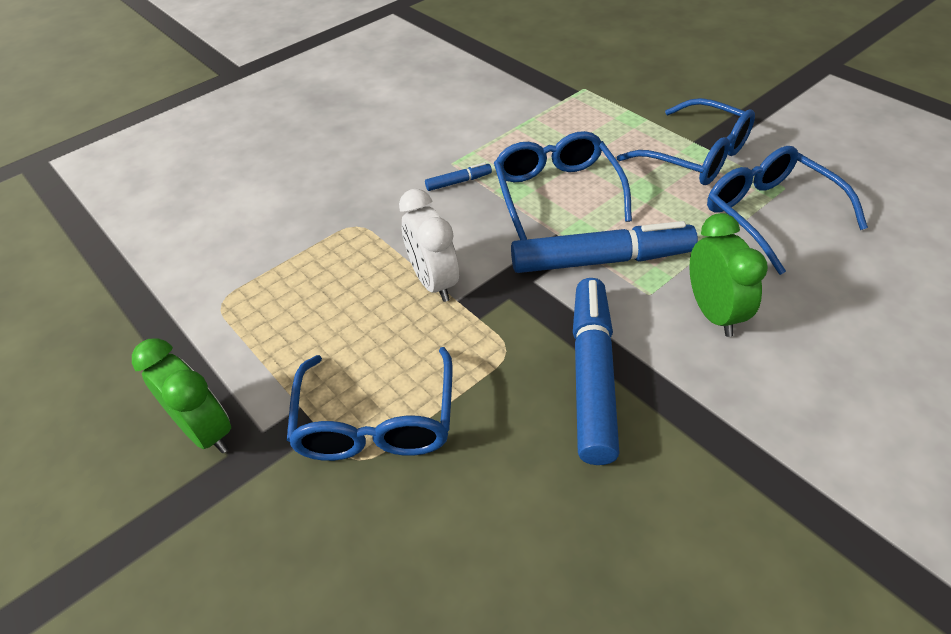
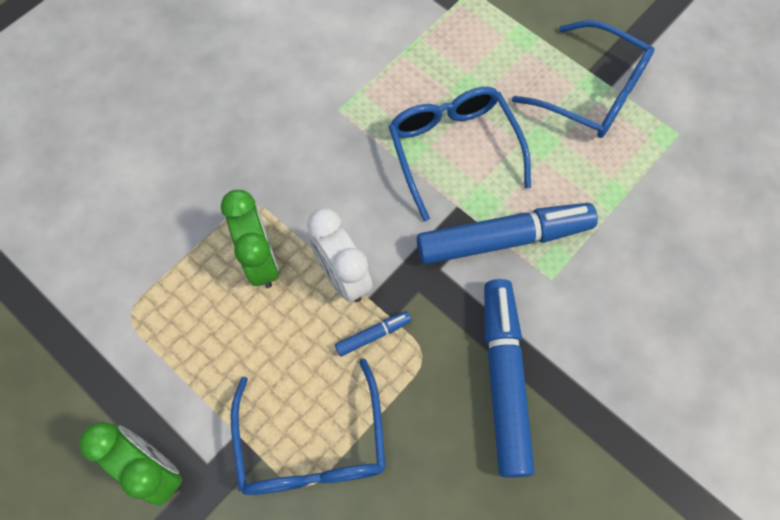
camera: 10 degrees left, 20 degrees up
blue marker [425,163,492,191] -> blue marker moved to [335,311,412,357]
green clock [689,213,768,337] -> green clock moved to [221,190,279,288]
blue glasses [707,146,868,275] -> none

